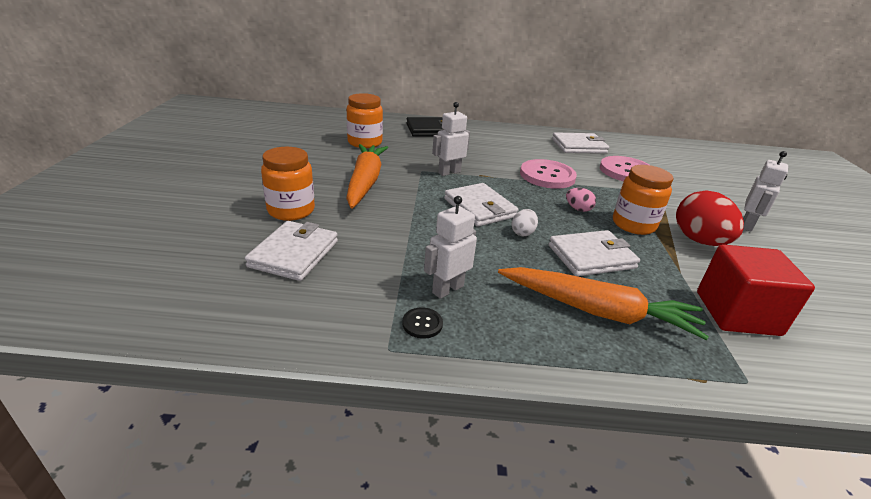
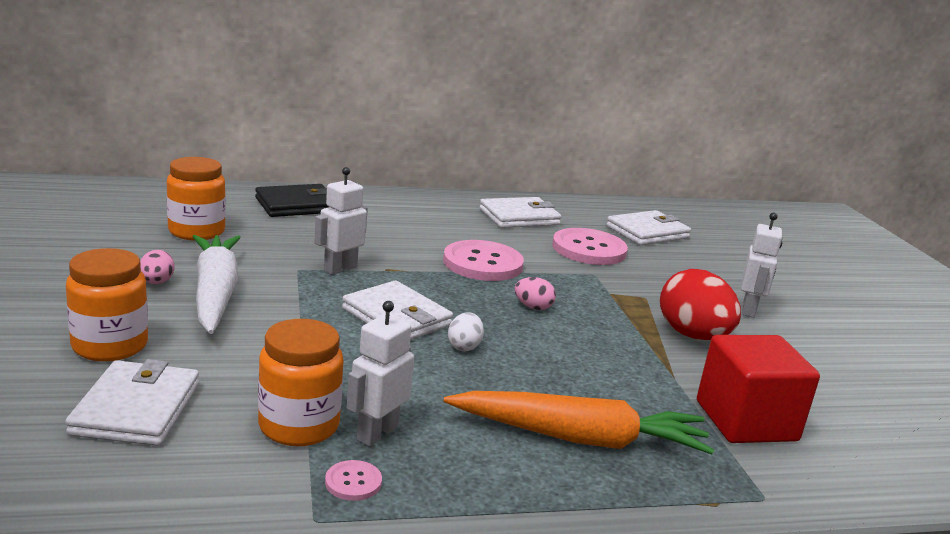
camera: 15 degrees left, 10 degrees down
orange carrot [346,144,388,209] -> white carrot [193,235,241,334]
black button [402,307,443,339] -> pink button [325,460,382,501]
white wallet [549,230,640,276] -> white wallet moved to [606,210,691,245]
orange jar [613,165,674,235] -> orange jar moved to [258,319,343,446]
none -> pink egg [140,250,175,284]

